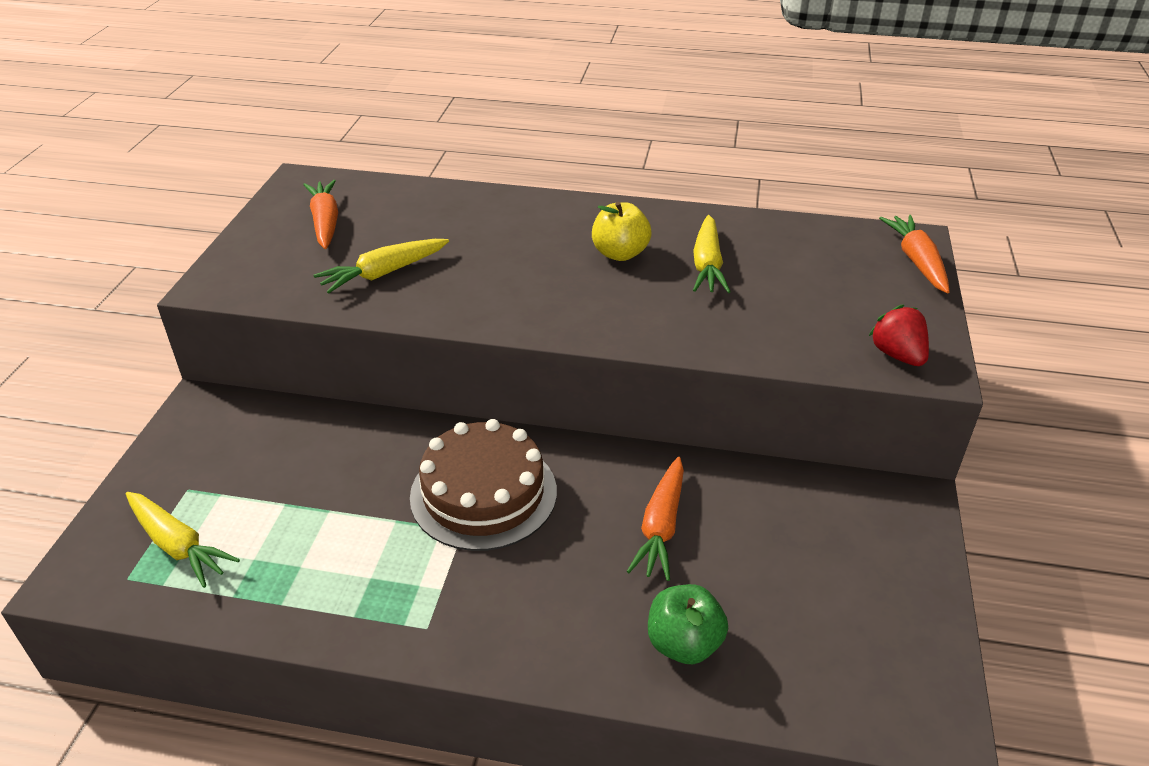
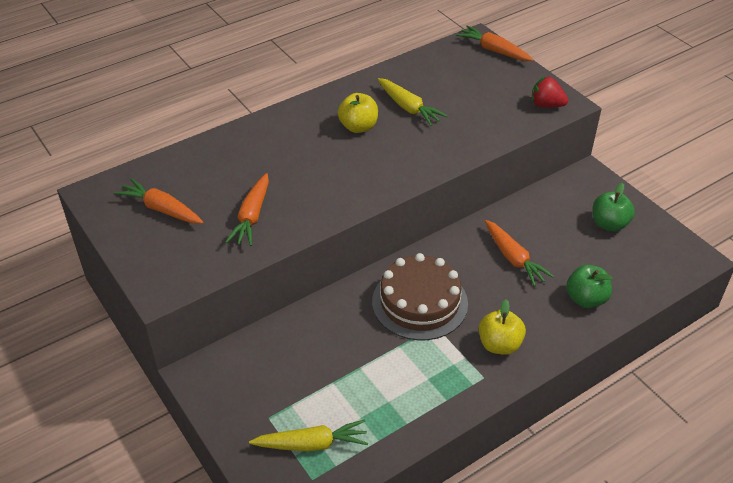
camera: 45 degrees left, 5 degrees up
yellow carrot [313,239,449,293] -> orange carrot [226,173,269,246]
none -> yellow apple [479,299,526,355]
none -> green apple [593,183,635,231]

